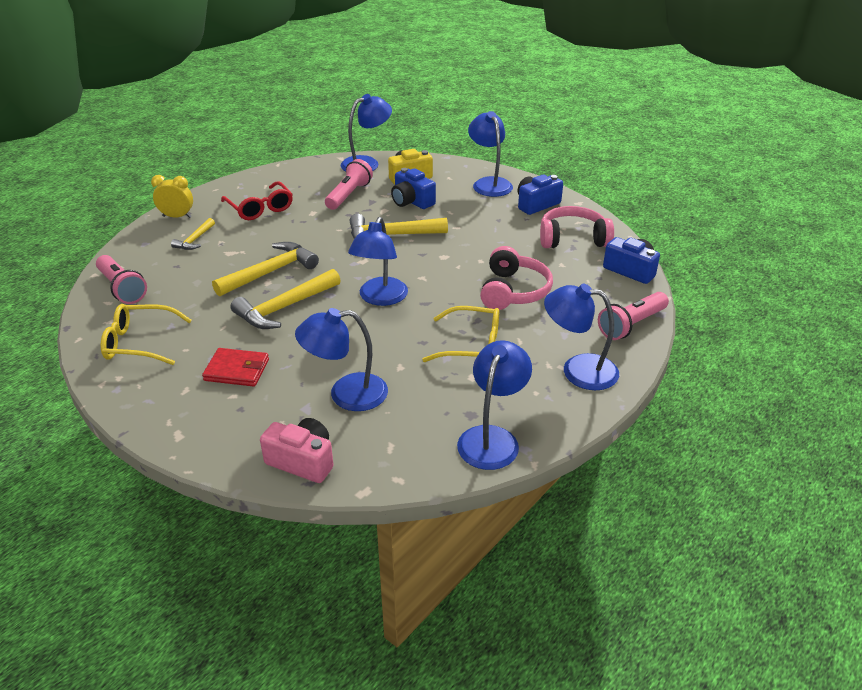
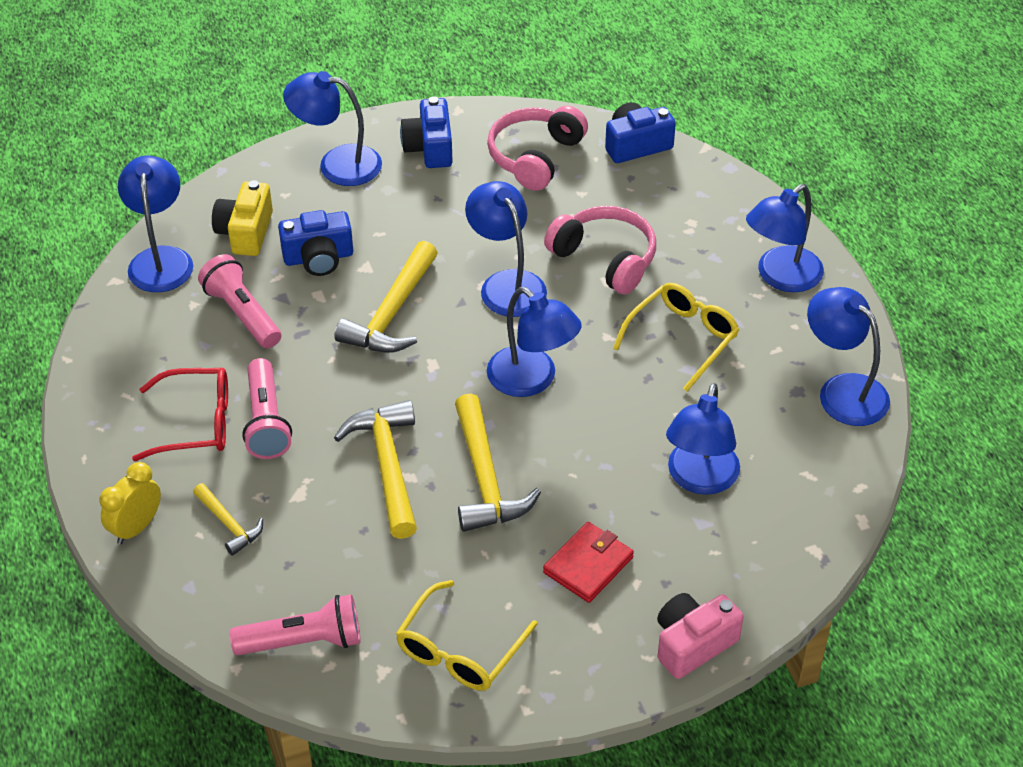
camera: 60 degrees left, 10 degrees up
pink camera [260,418,334,483] -> pink camera moved to [657,593,743,679]
pink flashlight [598,292,669,340] -> pink flashlight moved to [242,358,292,459]
none -> blue lamp [465,181,547,317]

